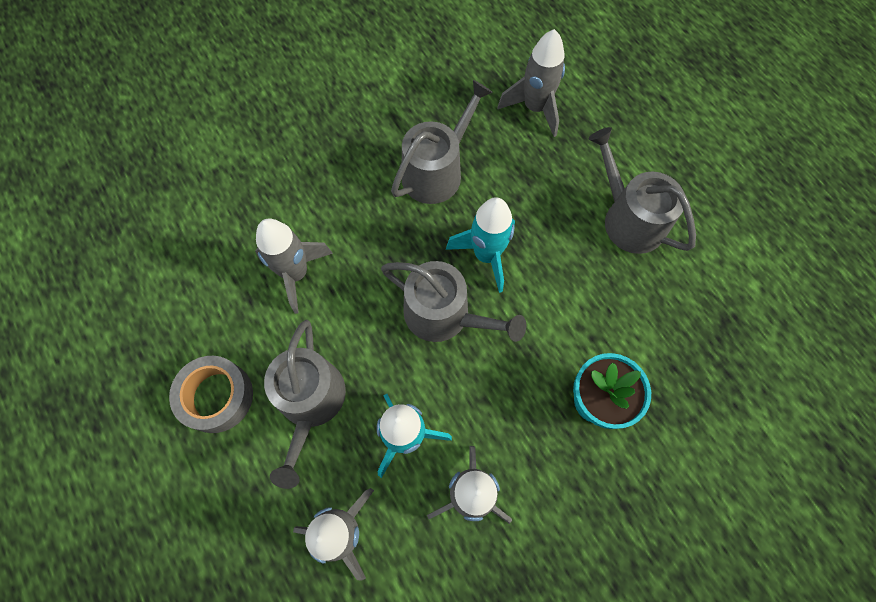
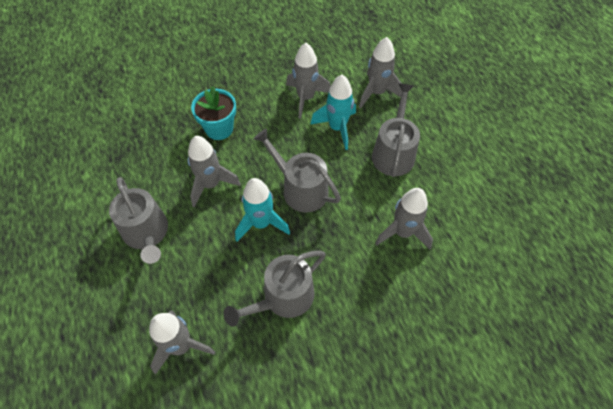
camera: 170 degrees left, 10 degrees down
grey tape [169,356,253,433] -> none
none -> grey rocket [188,136,241,207]

